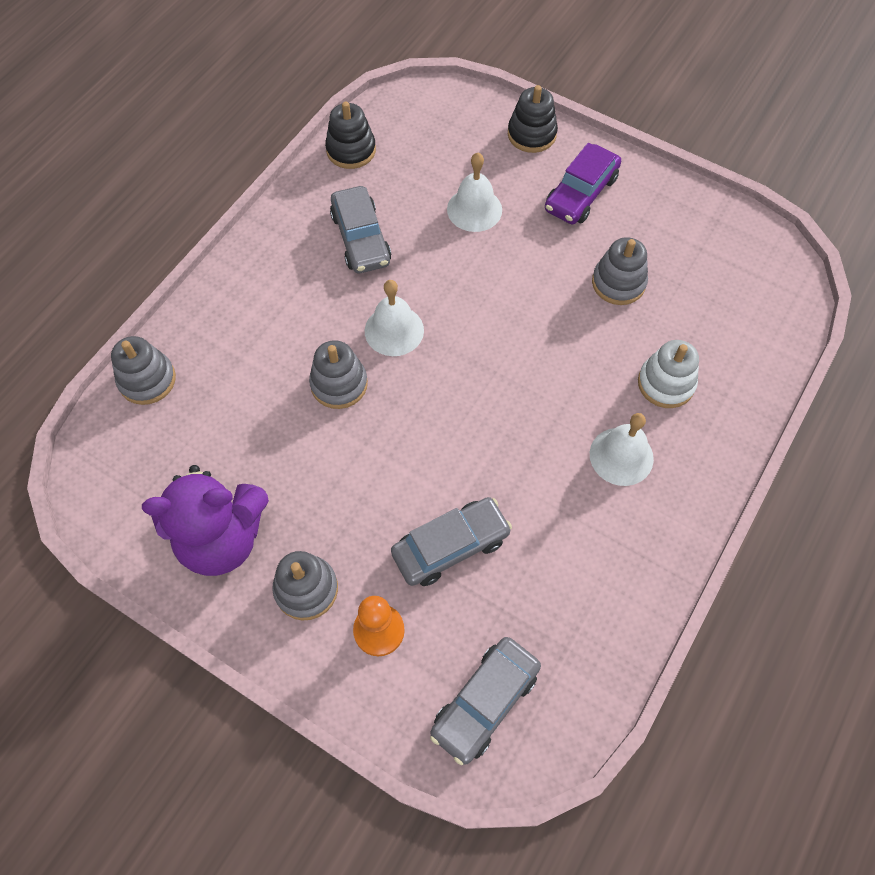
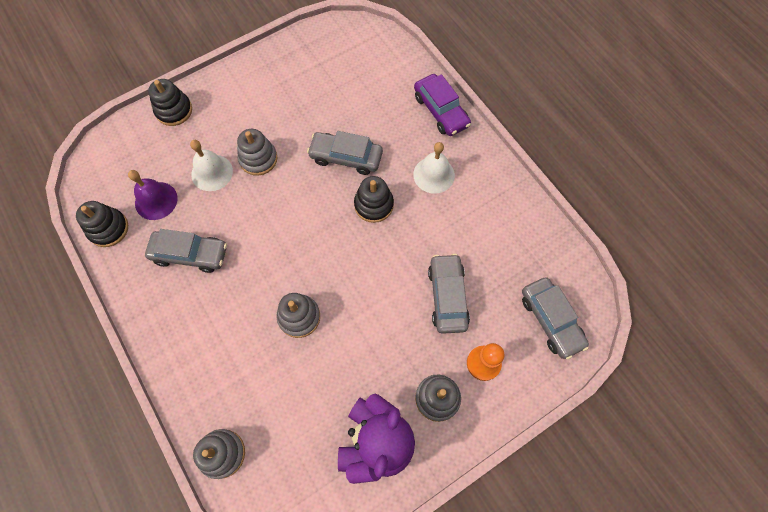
camera: 65 degrees left, 5 degrees up
white bell [365,280,424,356] -> none
purple car [545,143,621,224] -> purple car moved to [414,74,471,136]
grey stacking toy [592,237,648,305] -> grey stacking toy moved to [237,129,278,176]
white stacking toy [638,340,699,408] -> none
none -> purple bell [128,170,178,220]
none -> grey car [307,131,383,175]
none -> black stacking toy [354,176,394,223]

